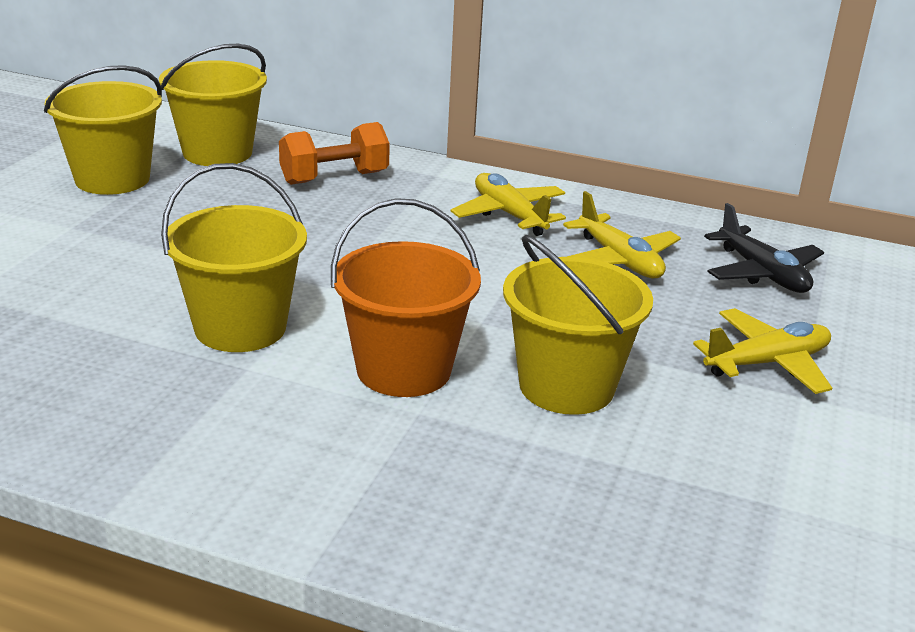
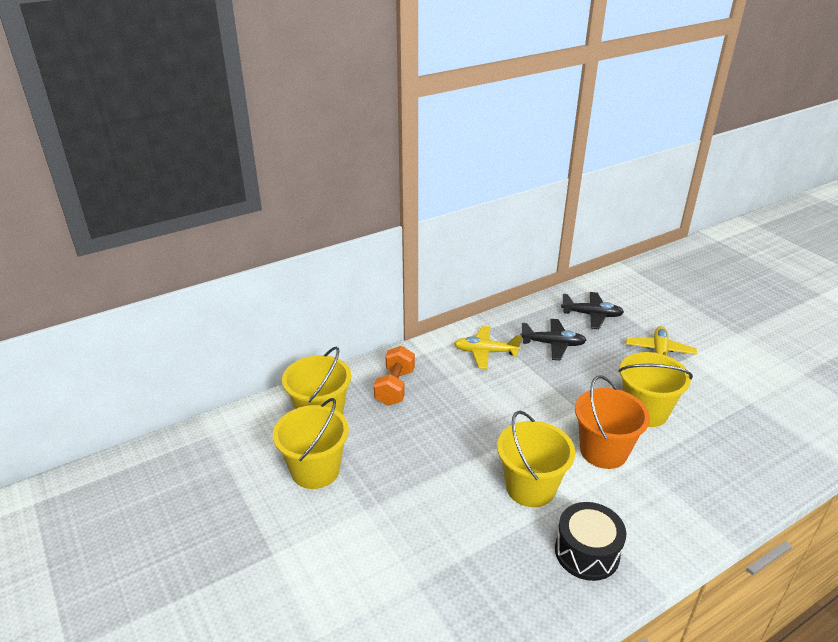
camera: 50 degrees left, 5 degrees up
yellow plane [563,191,681,278] -> black plane [520,319,587,361]
none -> black drum [555,502,626,581]

